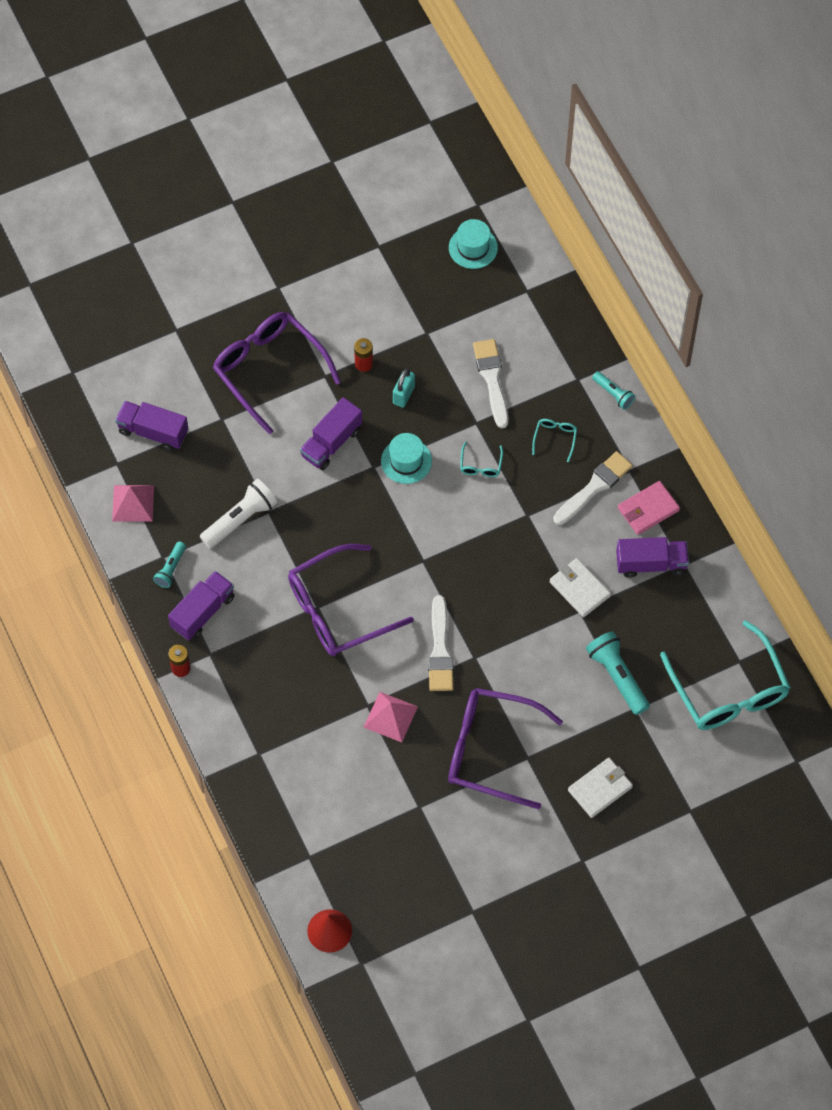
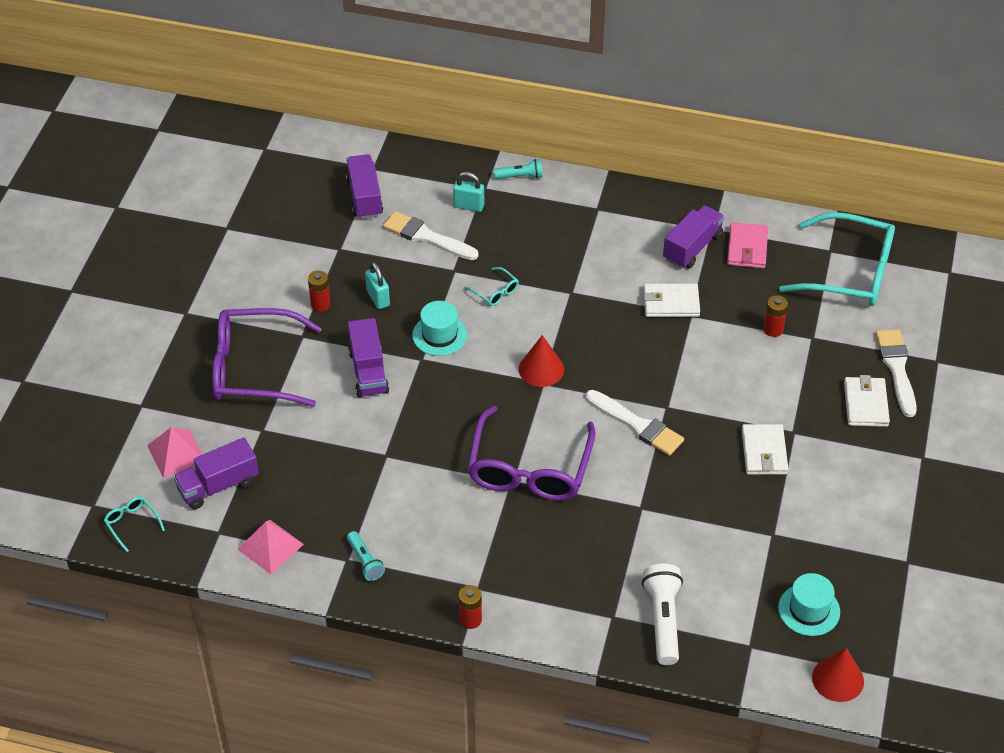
camera: 50 degrees left, 15 degrees down
purple truck [168,571,234,640] -> purple truck moved to [345,154,383,219]
white flashlight [200,479,277,549] -> white flashlight moved to [642,563,683,665]
pink pyramid [363,692,418,742] -> pink pyramid moved to [147,427,203,478]
purple glasses [448,688,563,809] -> white wallet [742,424,788,475]
turquoise hat [449,219,498,269] -> turquoise hat moved to [778,573,840,636]
turquoise glasses [532,419,577,462] -> turquoise glasses moved to [104,497,165,552]
white brush [553,451,633,525] -> white brush moved to [876,329,917,417]
turquoise flashlight [586,631,650,715] -> red battery [764,295,788,337]
pink wallet [618,481,680,535] -> pink wallet moved to [727,222,768,268]
none -> turquoise padlock [453,172,484,212]
none -> red cone [519,335,564,387]

